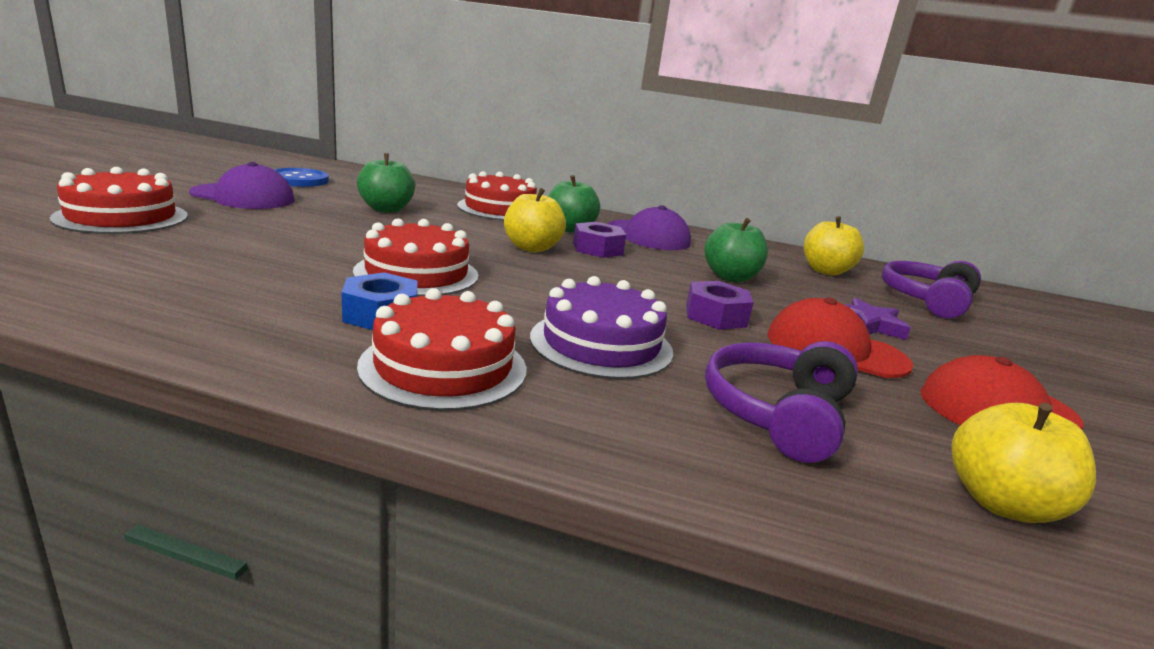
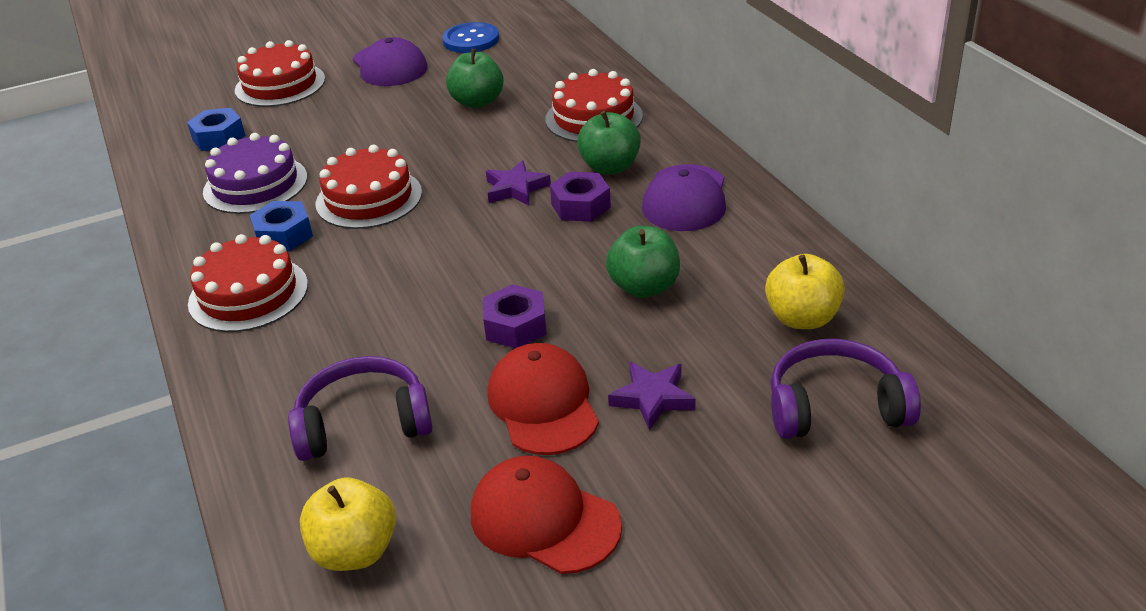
camera: 55 degrees right, 15 degrees up
yellow apple [504,188,566,252] -> purple star [486,160,551,205]
purple cake [530,276,673,380] -> purple cake moved to [203,133,307,214]
none -> blue nut [187,108,246,151]

